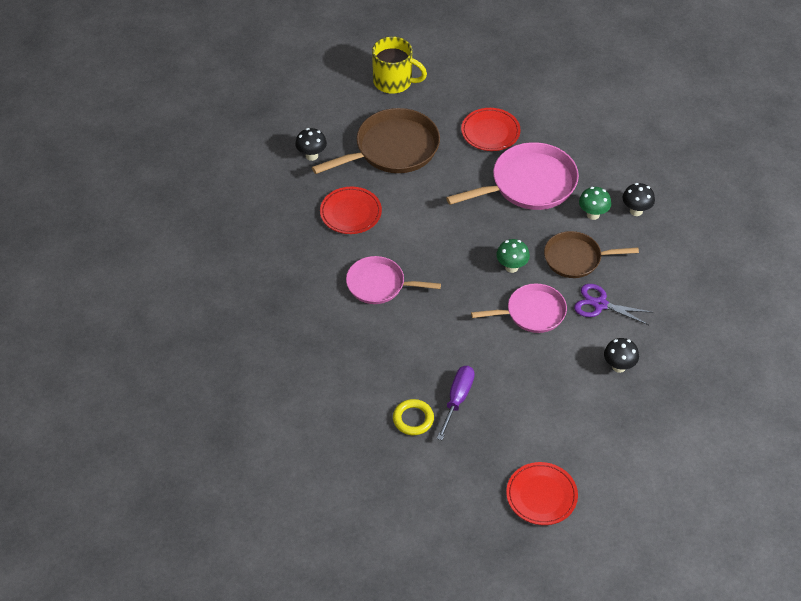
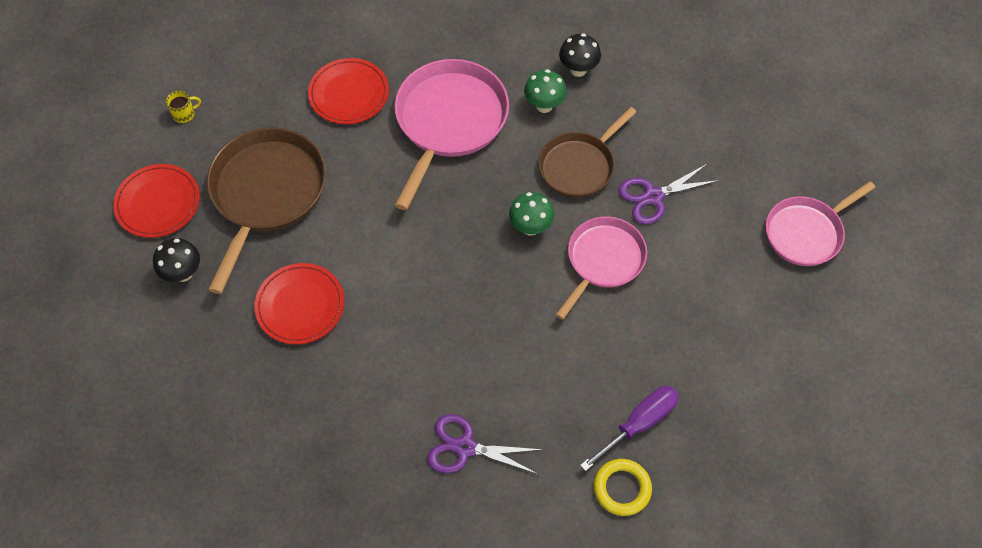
camera: 45 degrees left, 10 degrees up
pink pan [346,256,441,304] -> pink pan moved to [766,181,875,266]
yellow mug [372,36,427,94] -> yellow mug [166,91,201,123], size x0.41
purple screwdriver [437,366,475,440] -> purple screwdriver turned 75 degrees clockwise [580,386,679,471]
red plate [506,462,578,525] -> red plate moved to [113,164,200,238]
black mushroom [604,338,639,373] -> none
none -> purple scissors [427,414,543,474]

